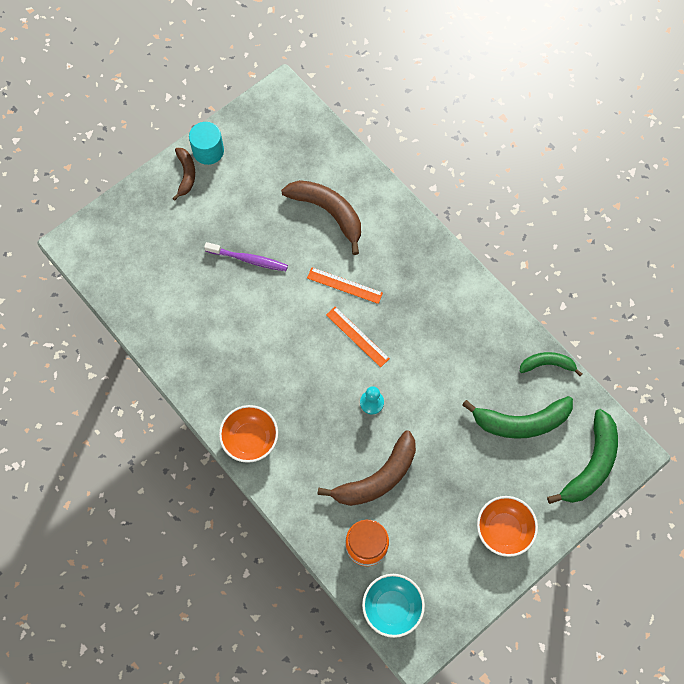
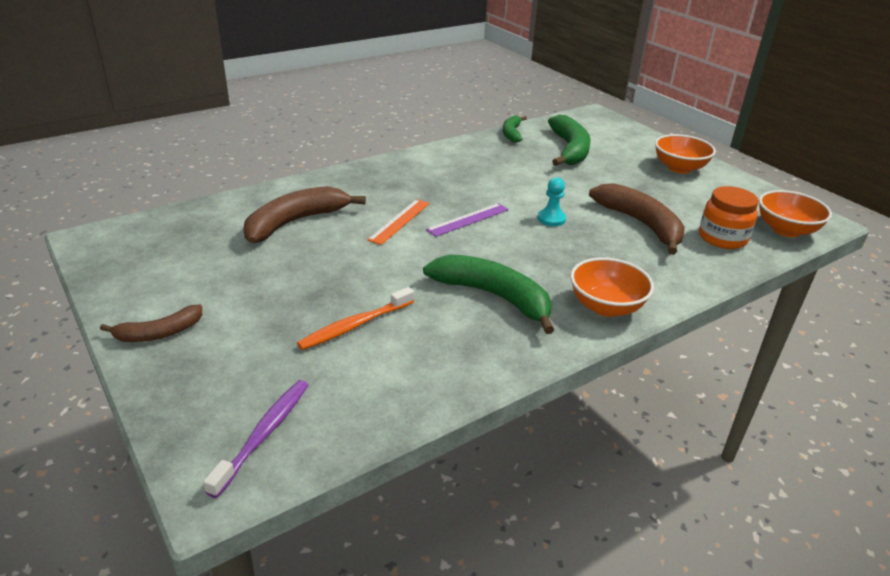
camera: 85 degrees left, 35 degrees down
brown banana [172,148,195,201] -> brown banana turned 150 degrees clockwise [100,305,202,342]
turquoise cylinder [189,122,224,165] -> none
purple toothbrush [204,242,288,271] -> purple toothbrush moved to [203,380,309,498]
orange ruler [326,307,390,367] -> purple ruler [426,203,509,237]
turquoise bowl [362,574,425,638] -> orange bowl [759,190,832,237]
green banana [547,409,618,504] -> green banana moved to [423,254,554,334]
none -> orange toothbrush [297,287,414,350]

